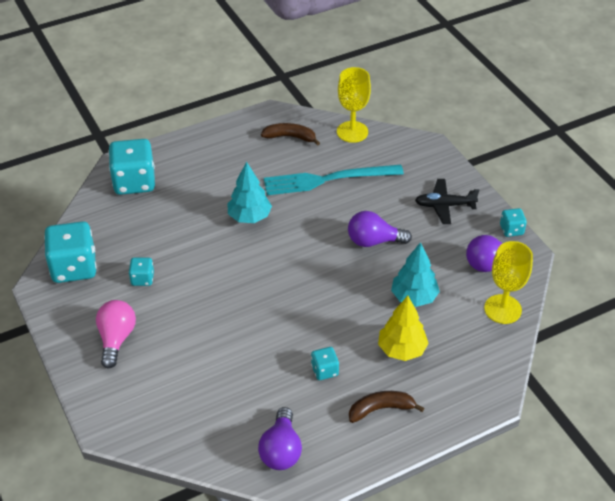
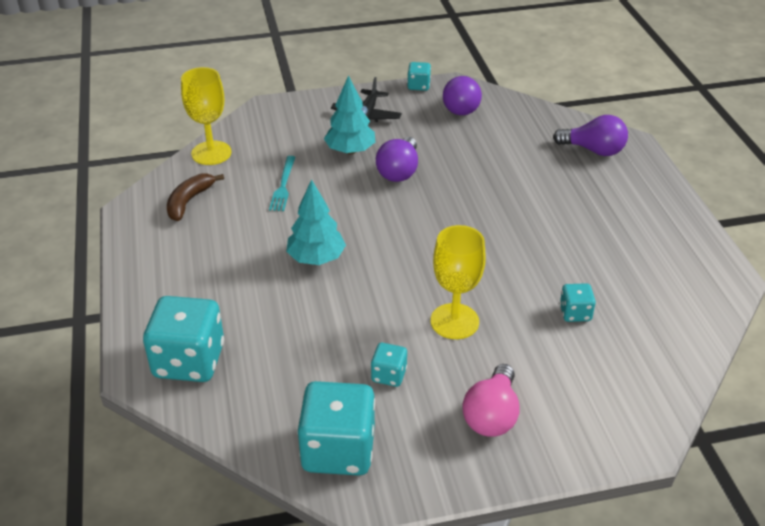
camera: 75 degrees left, 5 degrees down
pink light bulb [96,300,136,368] -> pink light bulb turned 90 degrees counterclockwise [462,364,520,437]
purple light bulb [258,407,302,470] -> purple light bulb moved to [553,115,628,156]
turquoise fork [264,165,404,195] -> turquoise fork [269,156,296,211], size x0.50
turquoise dice [311,347,339,380] -> turquoise dice moved to [560,283,596,322]
brown banana [349,391,424,423] -> none
yellow tree [378,296,429,361] -> none
turquoise tree [391,242,440,307] -> turquoise tree moved to [324,75,375,154]
yellow goblet [484,241,533,324] -> yellow goblet moved to [431,225,486,339]

